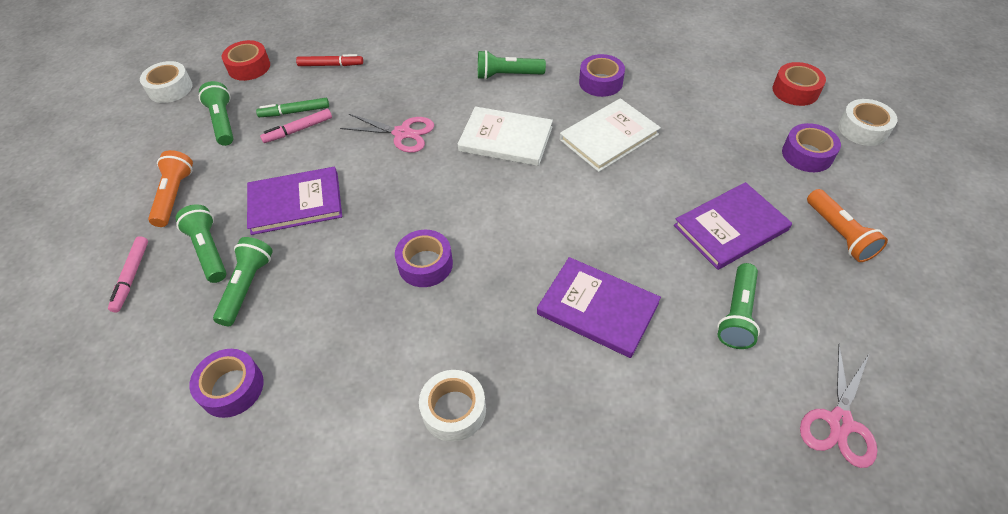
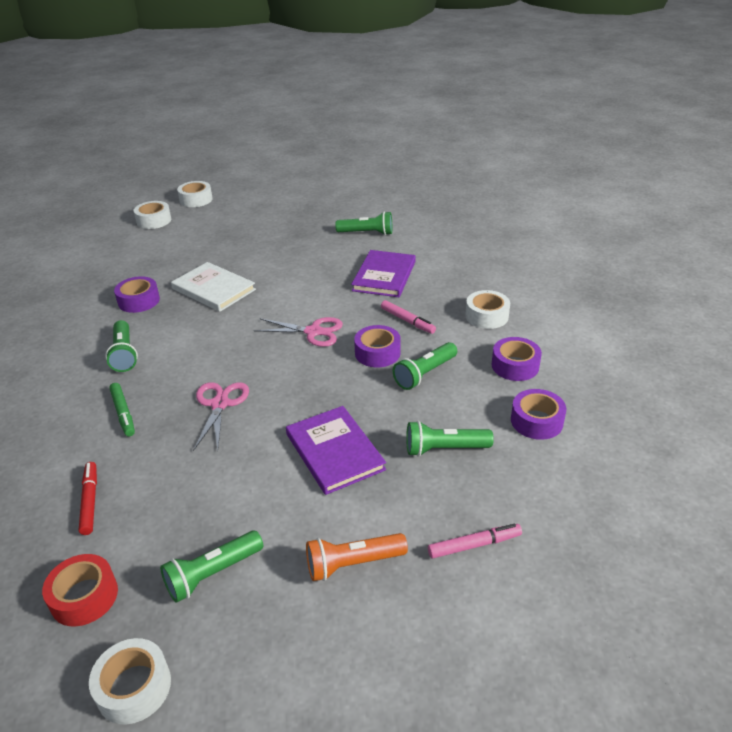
camera: 105 degrees left, 15 degrees down
green flashlight [175,204,226,283] -> green flashlight moved to [393,342,457,390]
green marker [256,98,329,117] -> green marker moved to [109,383,135,437]
pink marker [260,109,332,143] -> pink marker moved to [381,300,436,334]
white book [458,106,553,166] -> none
purple book [674,182,792,270] -> none
red tape [773,62,826,106] -> white tape [134,201,171,229]
purple tape [782,123,841,172] -> purple tape moved to [492,337,542,381]
pink scissors [800,345,877,468] -> pink scissors moved to [253,317,343,347]
orange flashlight [807,189,888,262] -> none

